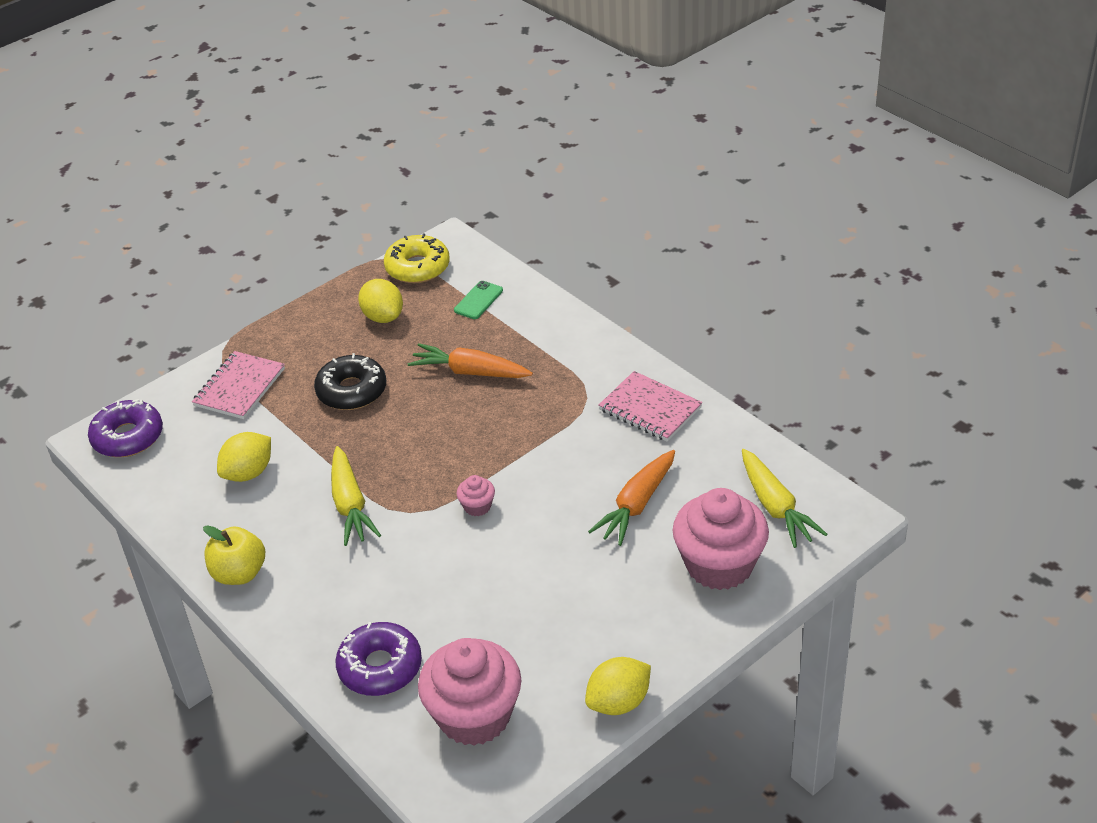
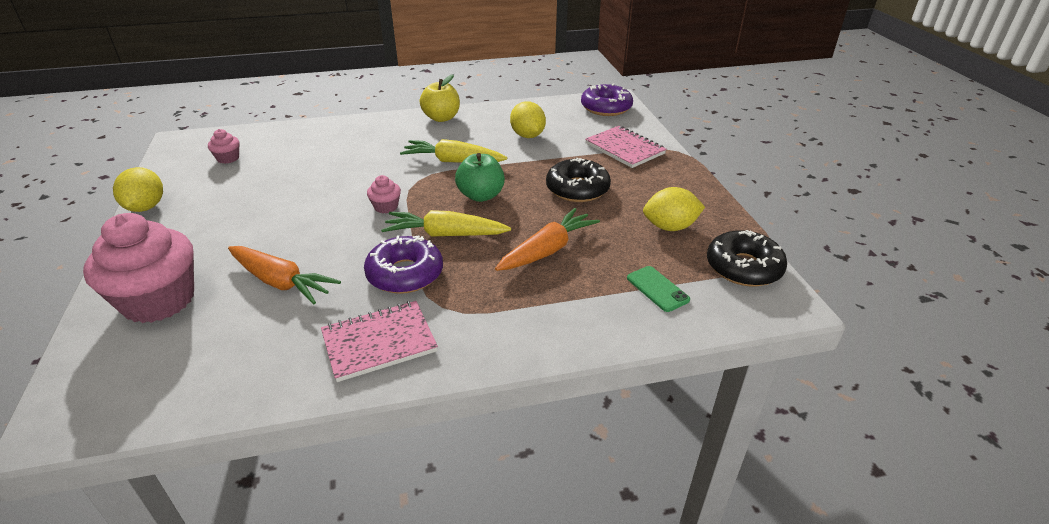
camera: 115 degrees right, 5 degrees down
purple donut [335,622,422,696] -> purple donut moved to [364,235,443,294]
yellow donut [384,234,450,283] -> black donut [707,230,787,287]
pink cupcake [418,638,521,746] -> pink cupcake [208,129,239,164], size x0.43
orange carrot [588,450,675,546] -> orange carrot turned 150 degrees clockwise [228,246,341,304]
yellow carrot [742,449,827,548] -> yellow carrot moved to [381,210,511,237]
none -> green apple [455,153,505,202]

